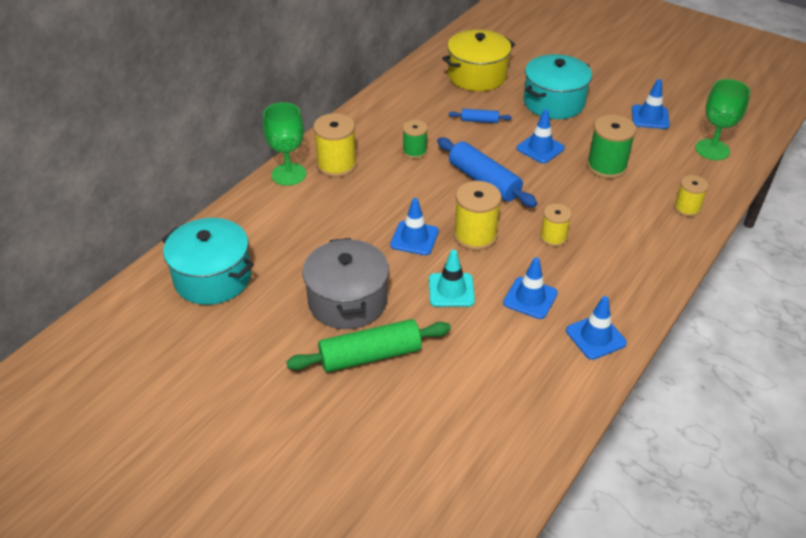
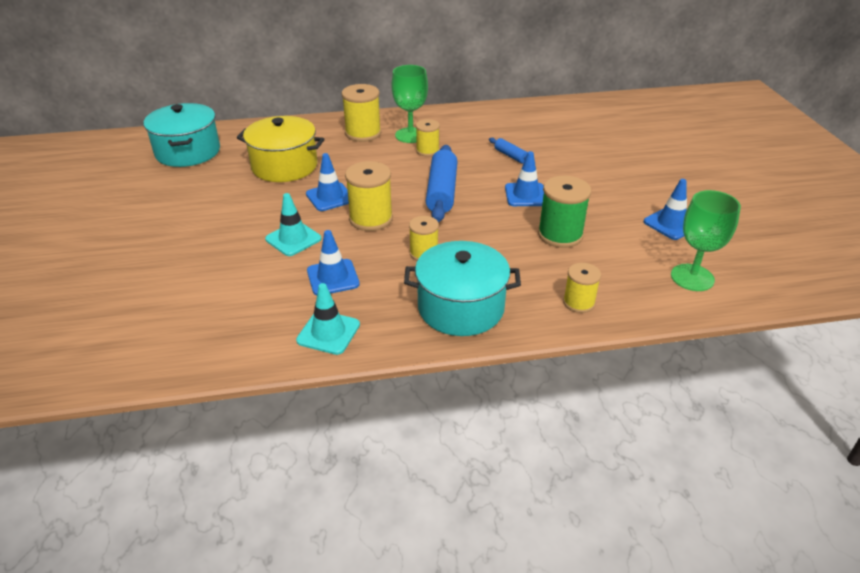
camera: 45 degrees right, 5 degrees down
green goblet [263,102,306,186] -> green goblet moved to [392,65,428,143]
green rolling pin [286,319,451,372] -> none
grey pot [303,238,389,329] -> none
green spool [403,120,428,159] -> yellow spool [416,119,440,156]
yellow pot [442,29,515,91] -> yellow pot moved to [237,116,324,182]
turquoise pot [524,54,592,119] -> turquoise pot moved to [404,241,521,336]
blue traffic cone [566,296,627,360] -> turquoise traffic cone [296,283,360,355]

